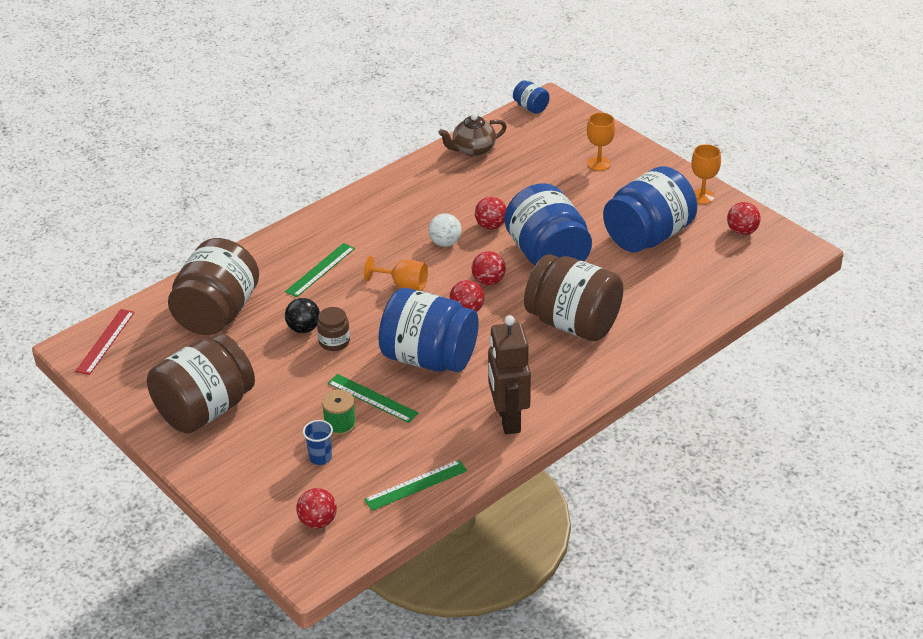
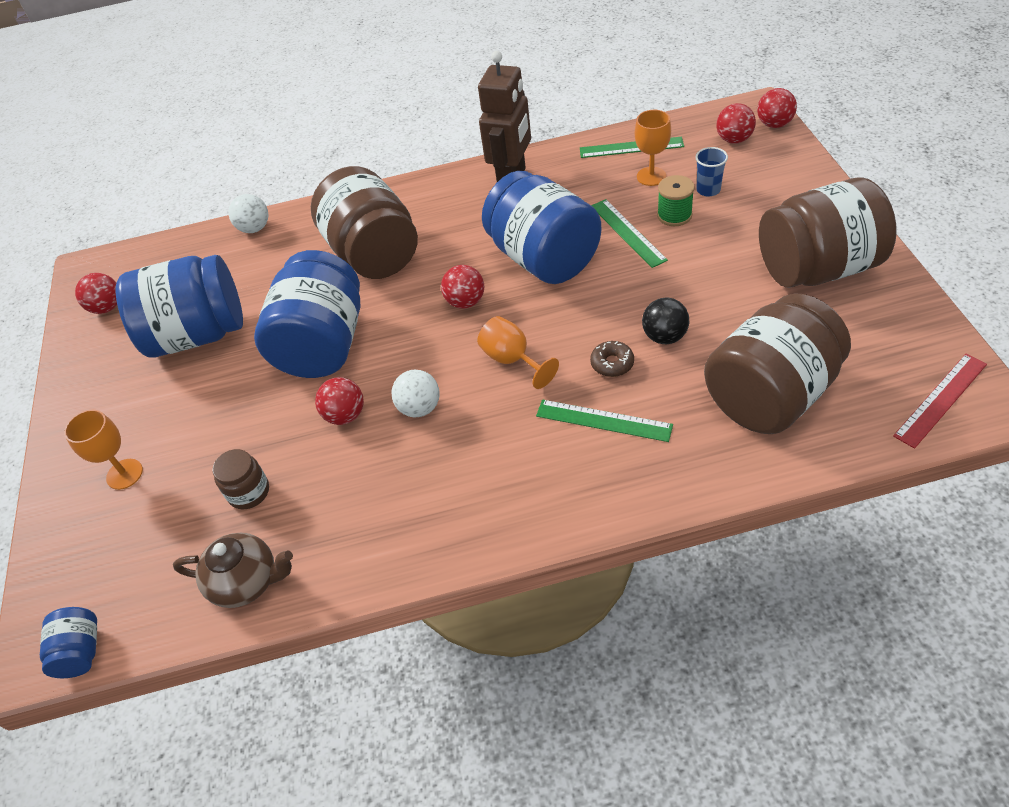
camera: 145 degrees left, 10 degrees up
green ruler [285,243,355,297] -> green ruler turned 45 degrees clockwise [536,400,673,442]
brown jar [317,307,350,351] -> brown jar moved to [212,449,269,509]
red ball [472,251,506,286] -> red ball moved to [757,88,797,128]
orange goblet [691,144,721,204] -> orange goblet moved to [635,110,671,186]
none -> white ball [229,194,269,233]
none -> brown donut [590,341,634,377]

